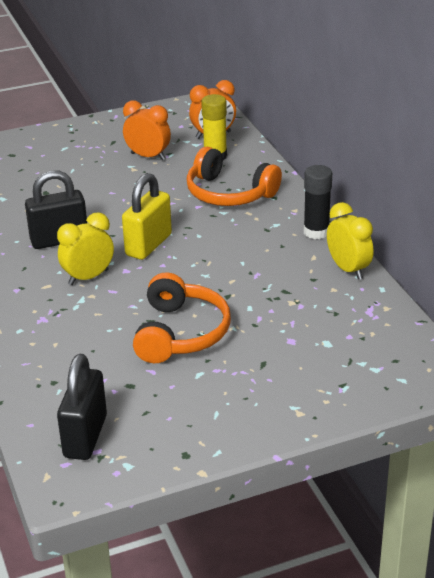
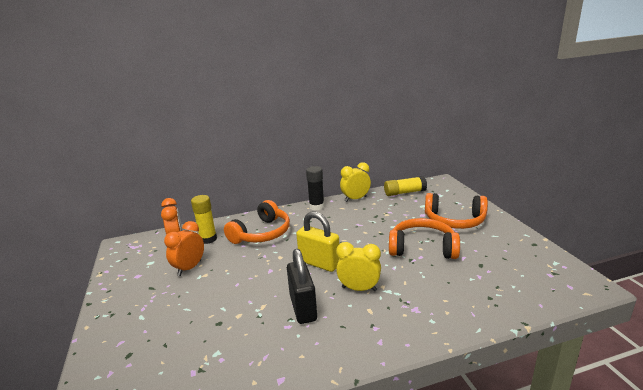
camera: 85 degrees left, 10 degrees down
yellow clock [57,212,114,285] -> yellow clock turned 135 degrees clockwise [336,242,381,291]
black padlock [57,354,107,460] -> none
none -> yellow glue stick [384,176,427,196]
none -> orange headphones [425,193,488,229]

